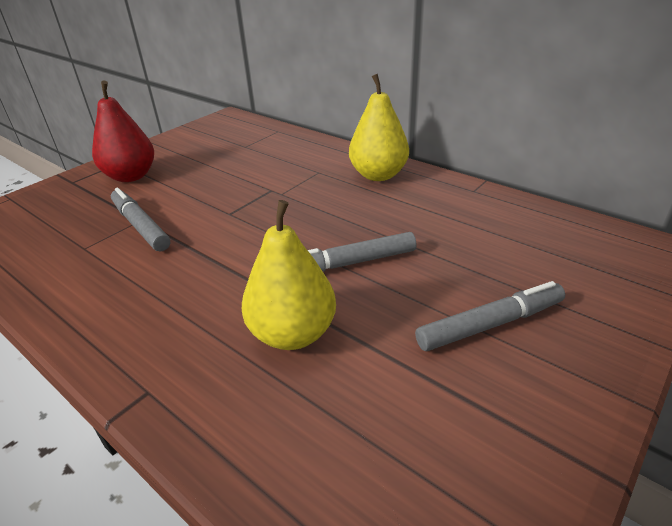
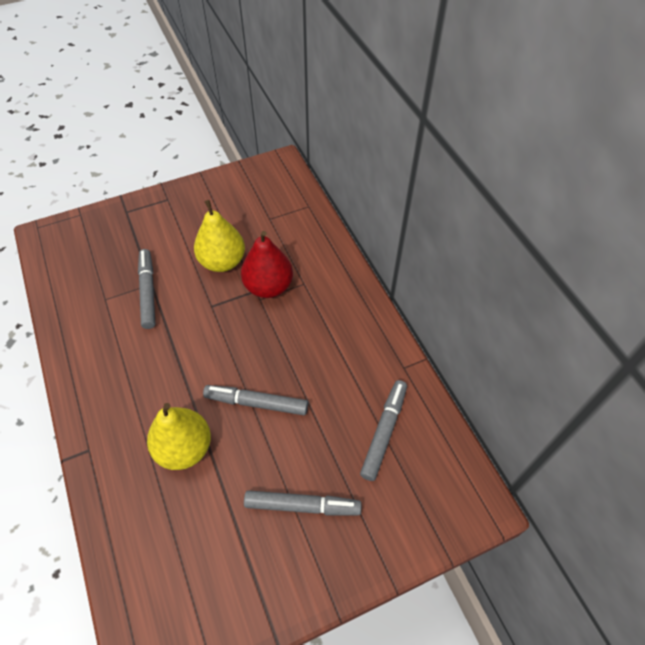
camera: 25 degrees right, 20 degrees up
red pear [92,80,154,182] -> red pear moved to [241,231,293,298]
yellow pear [349,74,409,181] -> yellow pear moved to [194,200,245,272]
none -> grey marker [360,380,407,481]

